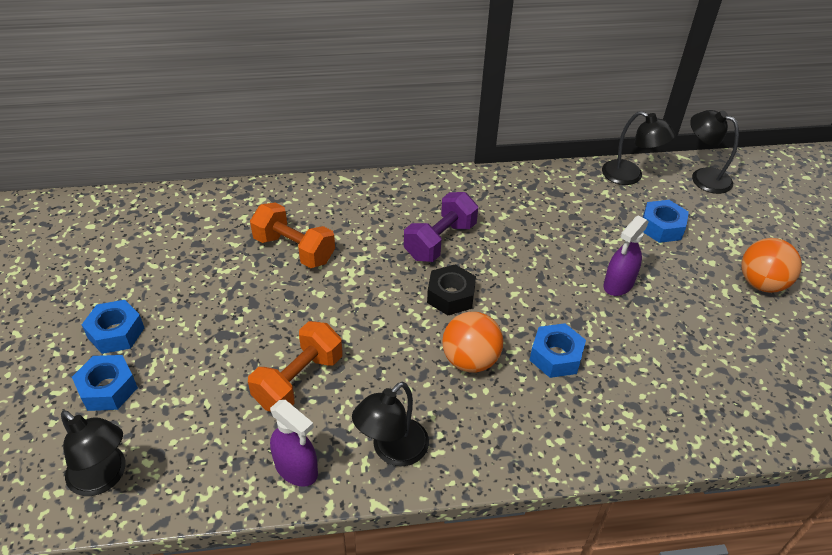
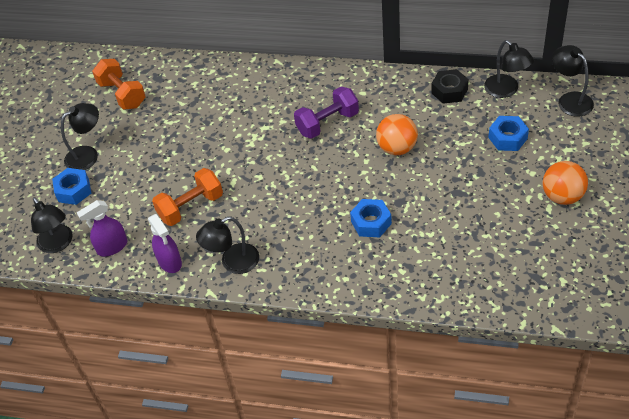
camera: 25 degrees right, 5 degrees up
blue nut [82,300,144,354] -> black lamp [61,103,99,170]
orange dumbbell [250,203,335,268] -> orange dumbbell moved to [92,59,146,110]
black nut [427,264,476,315] -> black nut moved to [431,69,469,104]
orange ball [442,312,503,373] -> orange ball moved to [376,114,418,155]
purple spray bottle [604,216,649,296] -> purple spray bottle moved to [77,200,127,257]

